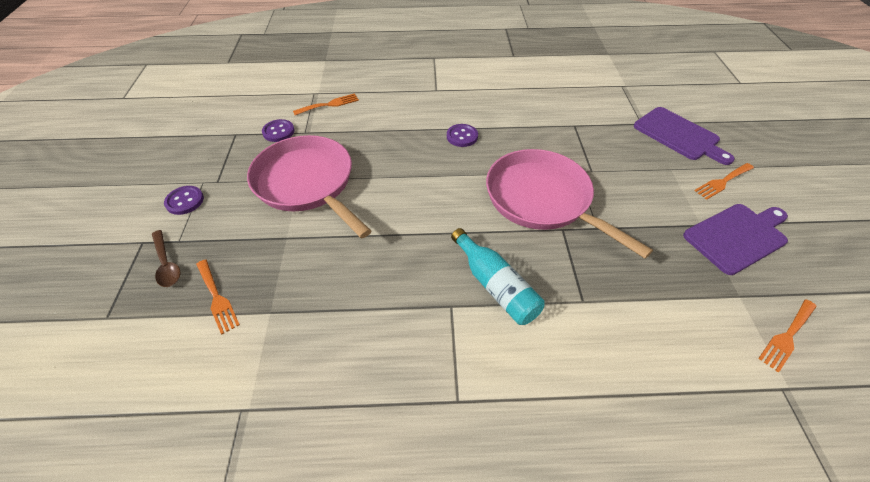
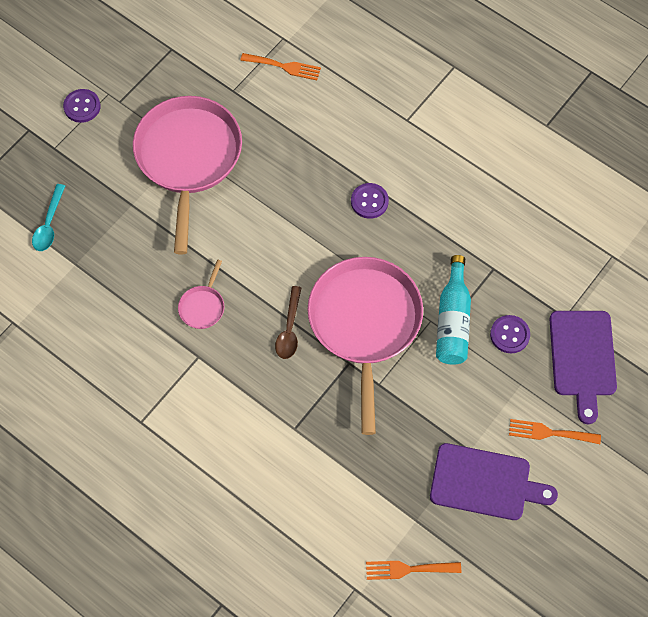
camera: 40 degrees right, 15 degrees up
brown spoon [152,230,181,287] -> brown spoon moved to [275,286,301,359]
orange fork [196,259,240,335] -> turquoise spoon [32,184,65,251]
purple button [262,119,295,142] -> purple button moved to [490,315,530,353]
turquoise bottle [451,228,545,325] -> turquoise bottle moved to [436,255,471,365]
none -> pink pan [178,260,224,329]

